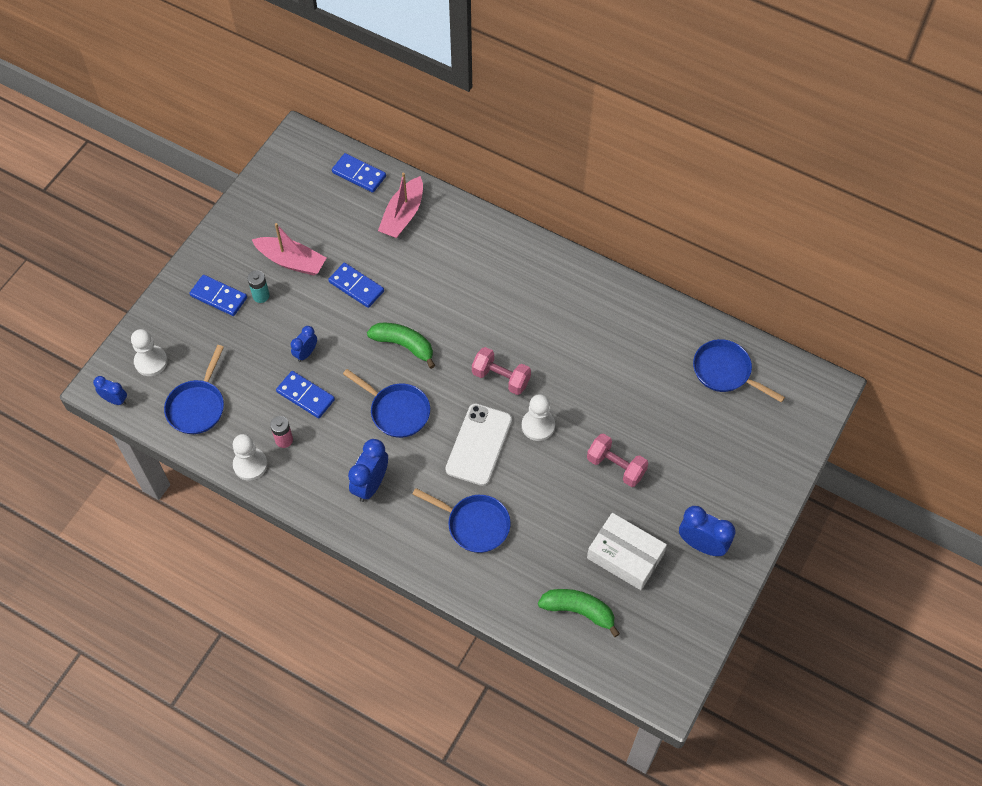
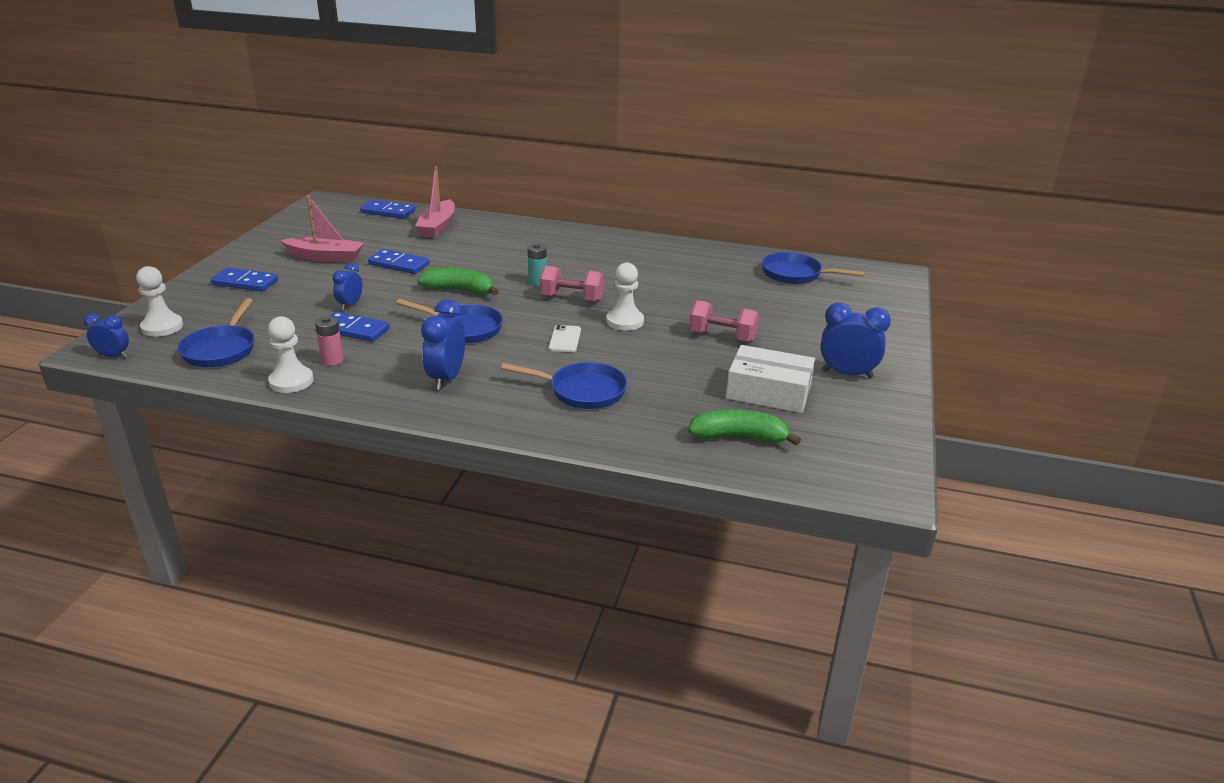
camera: 15 degrees left, 30 degrees down
turquoise battery [248,270,270,303] -> turquoise battery moved to [528,243,547,286]
white phone [445,404,512,486] -> white phone [549,325,581,352], size x0.52

